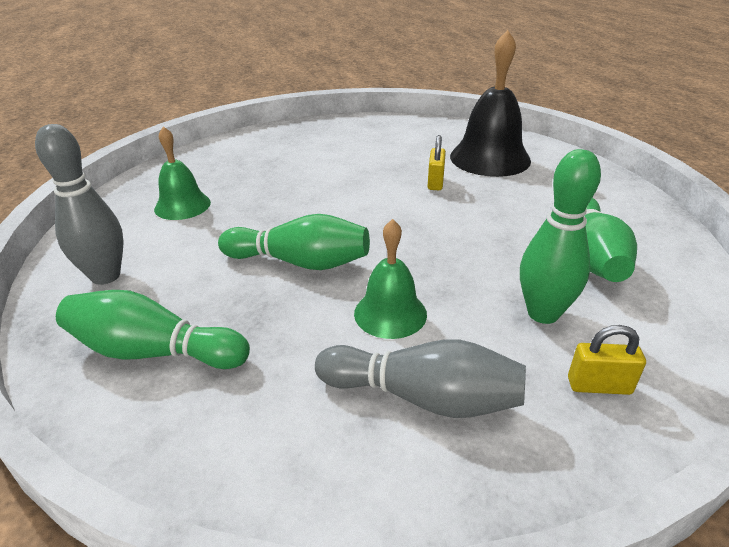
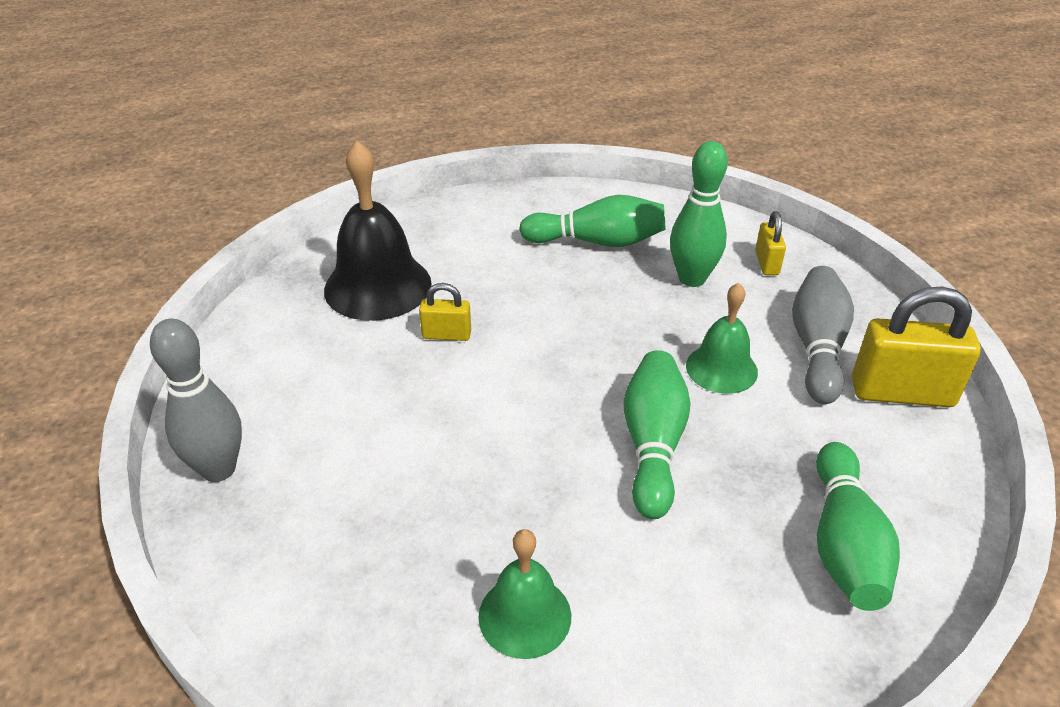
camera: 95 degrees left, 5 degrees up
grey bowling pin [35,124,124,285] -> grey bowling pin moved to [150,319,242,482]
none -> yellow padlock [852,287,981,407]

